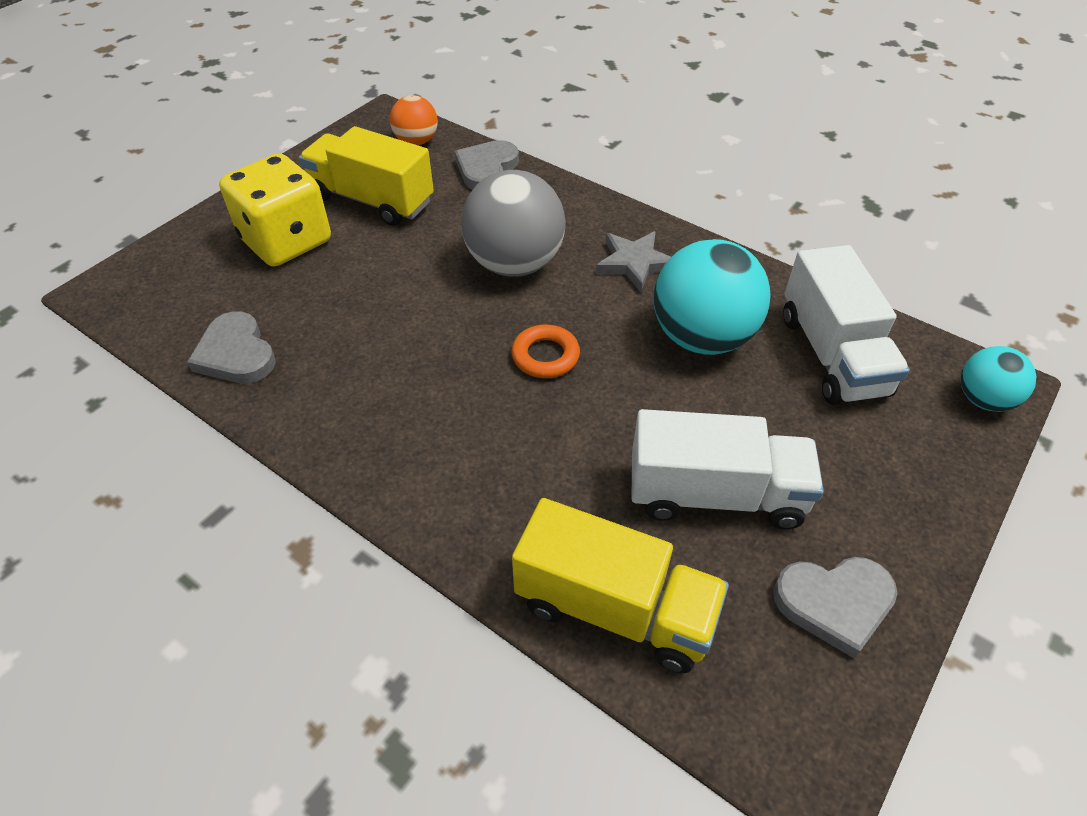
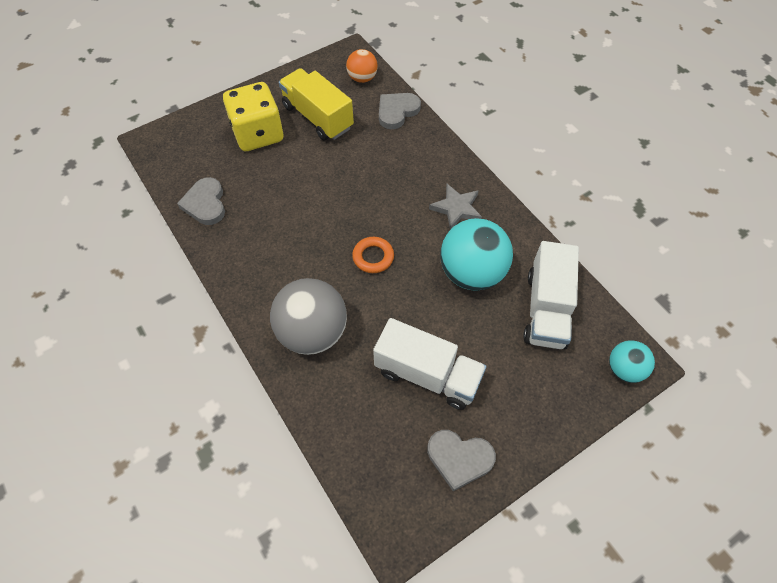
camera: 20 degrees right, 10 degrees up
grey ball [461,170,565,277] -> grey ball moved to [270,278,347,355]
yellow truck [512,498,729,673] -> none

